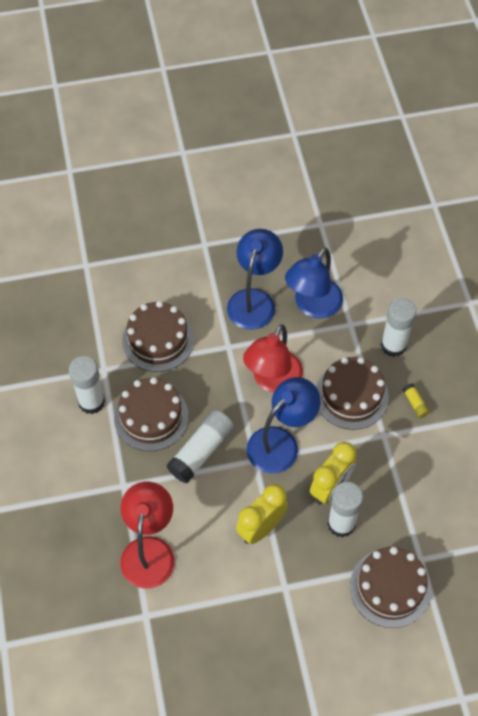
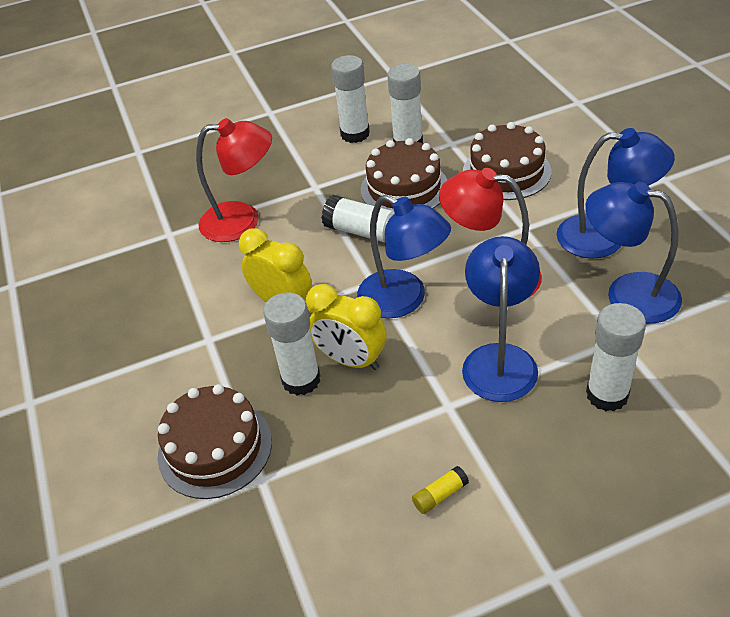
camera: 85 degrees right, 15 degrees down
brown cake [316,357,389,430] -> blue lamp [462,236,540,402]
yellow glue stick [403,384,430,418] -> yellow glue stick moved to [412,466,469,514]
none -> white glue stick [331,55,370,143]

